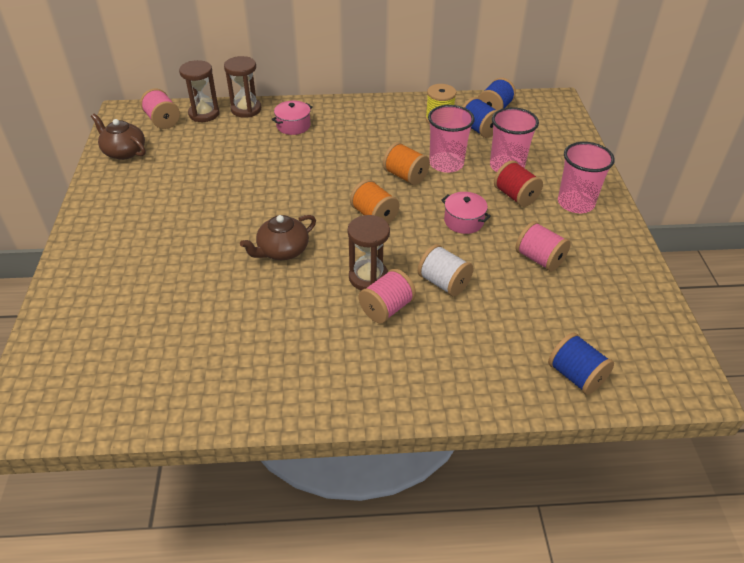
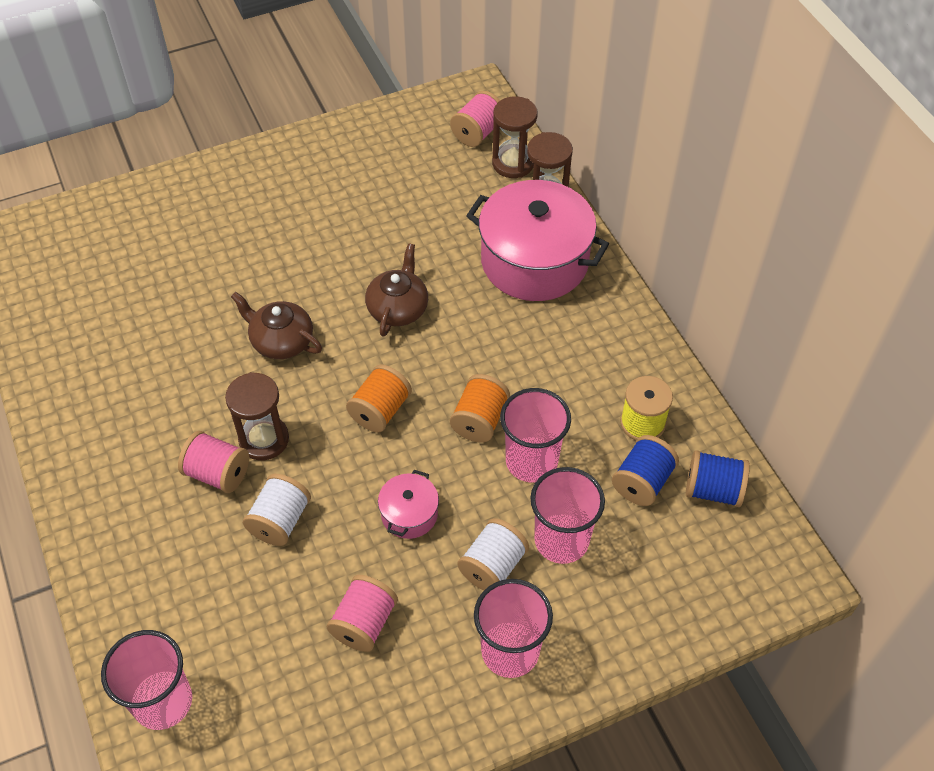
camera: 70 degrees right, 10 degrees up
brown teapot [91,113,146,160] -> brown teapot moved to [365,243,428,337]
pink pot [272,101,313,135] -> pink pot [466,180,609,301], size x2.20
red spool [494,160,543,207] -> white spool [458,518,529,591]
blue spool [548,332,614,395] -> pink cup [101,630,192,730]

